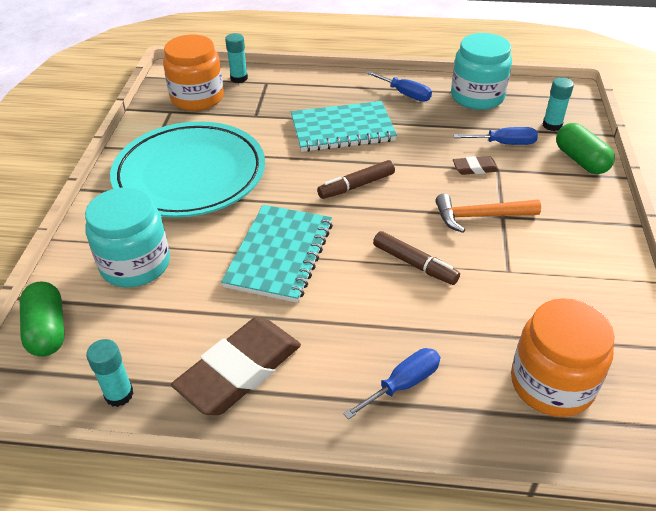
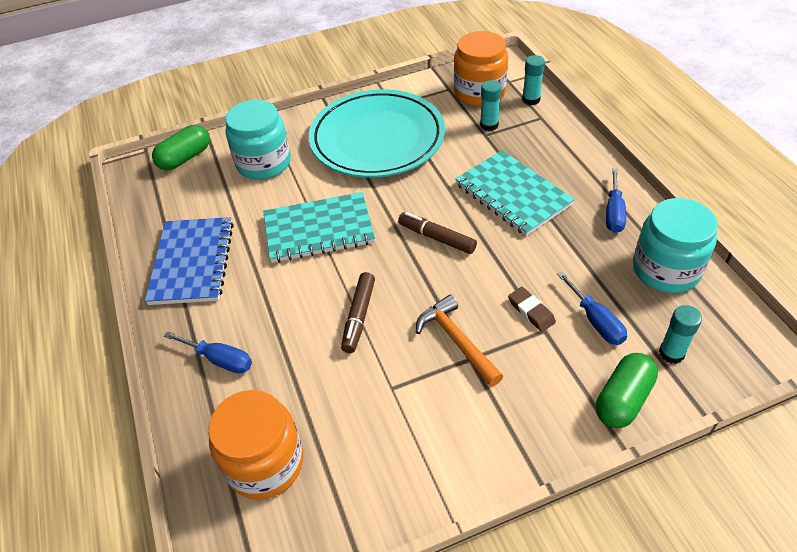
camera: 65 degrees right, 5 degrees up
turquoise glue stick [86,339,134,407] -> turquoise glue stick moved to [480,80,501,131]
brown eraser [171,317,301,415] -> blue notebook [145,217,234,305]

